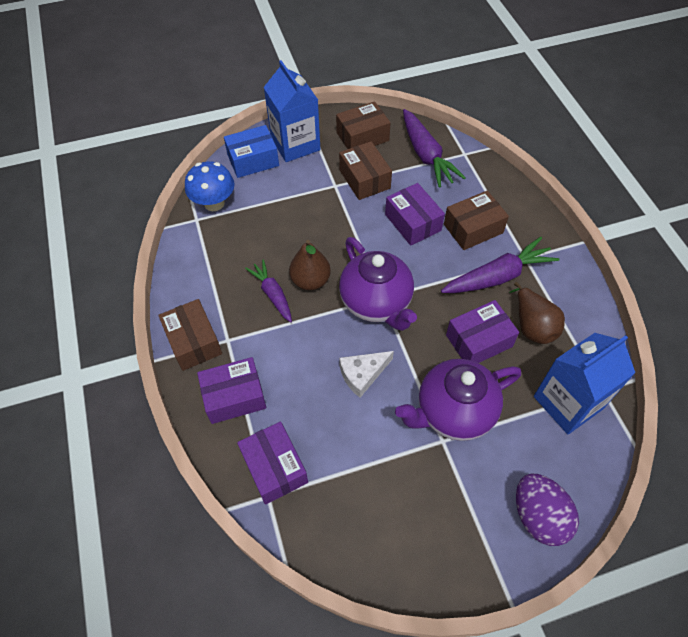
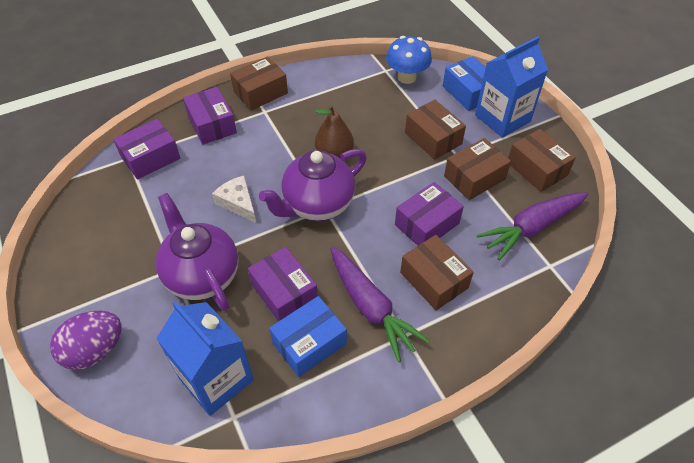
camera: 80 degrees right, 5 degrees down
purple carrot [245,259,292,323] -> none
brown pear [509,282,565,344] -> blue box [269,296,347,377]
none -> brown box [405,100,466,160]

